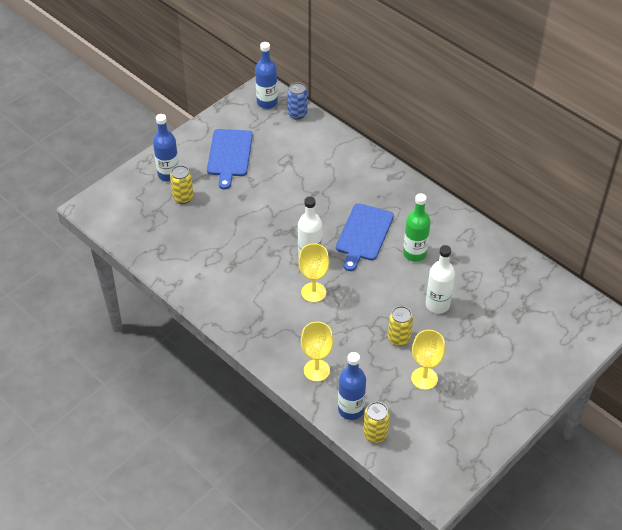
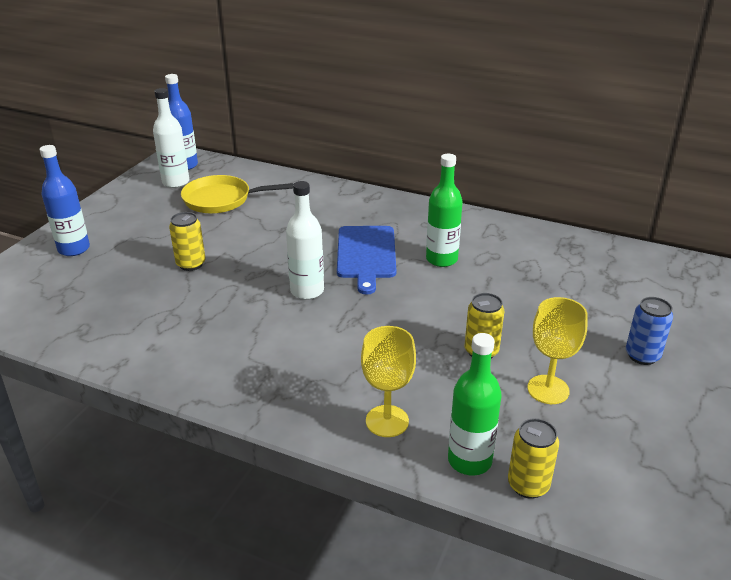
camera: 20 degrees left, 15 degrees down
yellow can [170,165,194,204] -> yellow can moved to [169,212,206,271]
blue cutting board [207,129,253,189] -> none
blue can [287,82,307,120] -> blue can moved to [626,297,673,365]
yellow goblet [298,243,329,303] -> none
blue bottle [338,352,366,420] -> green bottle [448,333,502,476]
white bottle [426,245,455,314] -> white bottle moved to [153,88,190,188]
none -> yellow pan [181,175,293,213]

